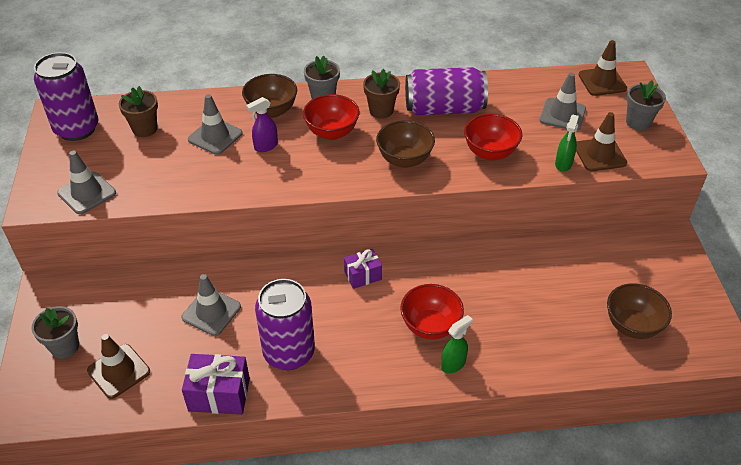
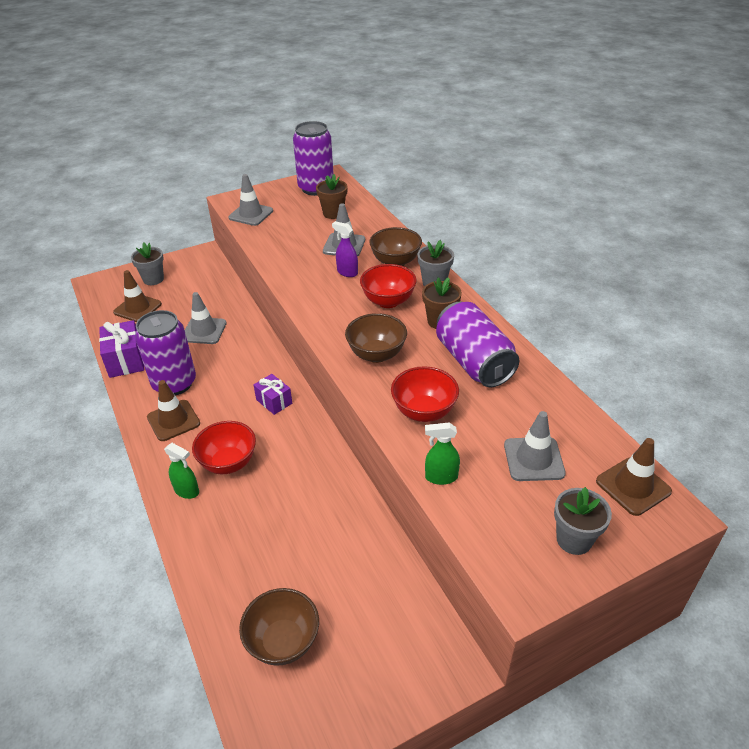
camera: 70 degrees right, 5 degrees down
brown traffic cone [576,112,627,171] -> brown traffic cone moved to [147,380,200,441]

